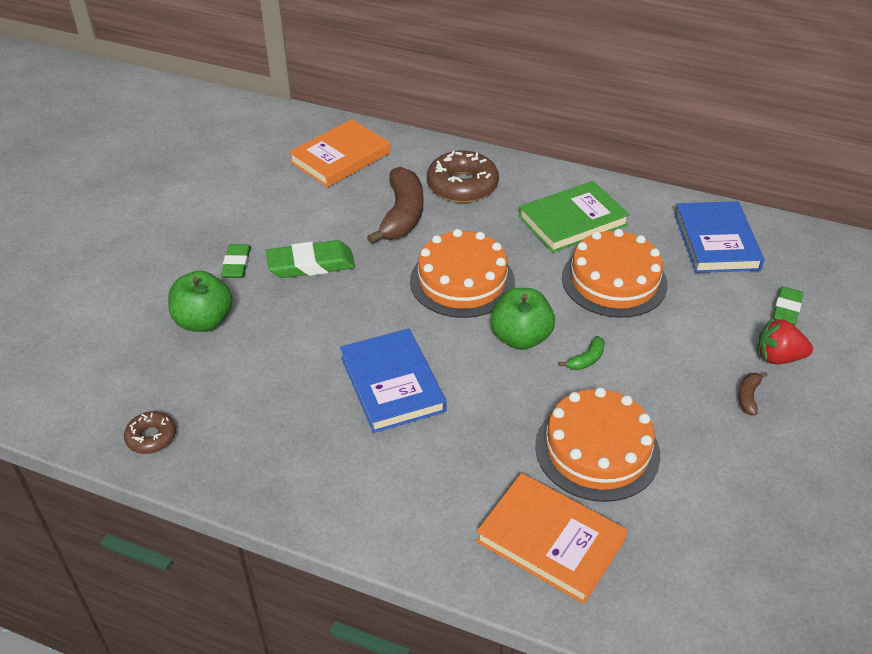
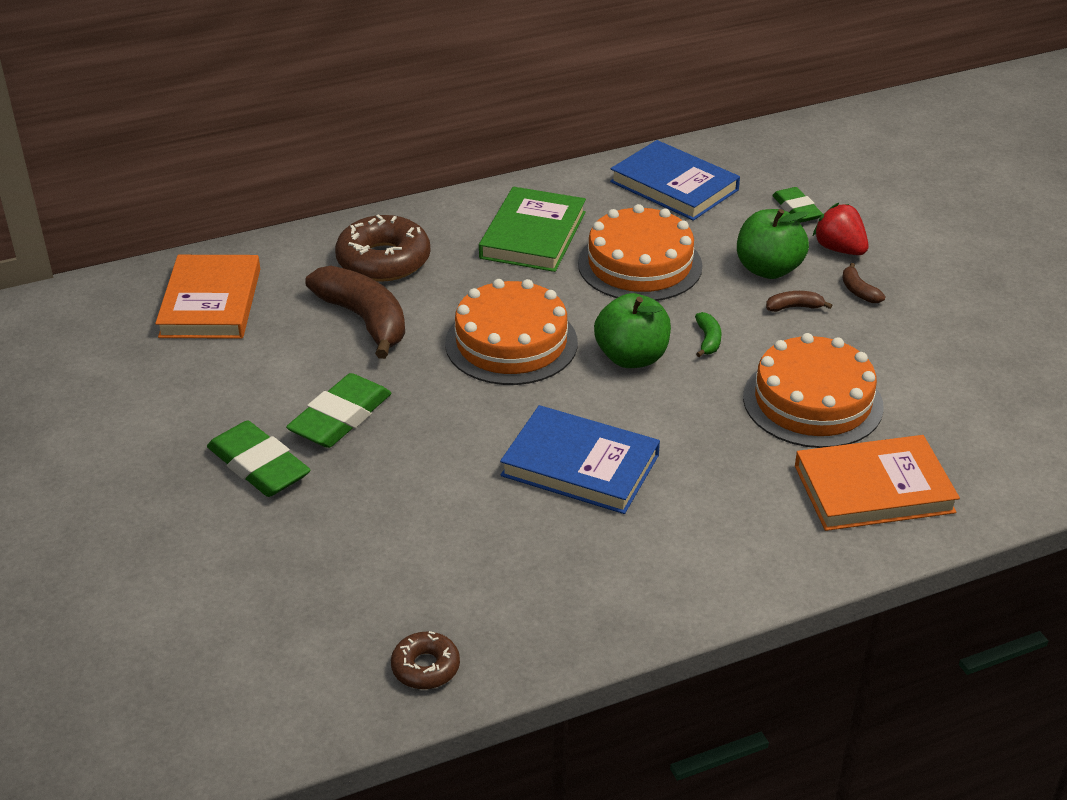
camera: 45 degrees left, 5 degrees down
green apple [168,271,233,332] -> green apple moved to [737,209,809,279]
green eraser [221,244,251,278] -> green eraser [207,421,310,497], size x1.56
red strawberry [757,318,813,364] -> red strawberry turned 90 degrees clockwise [813,203,868,255]
none -> brown banana [766,291,832,312]

